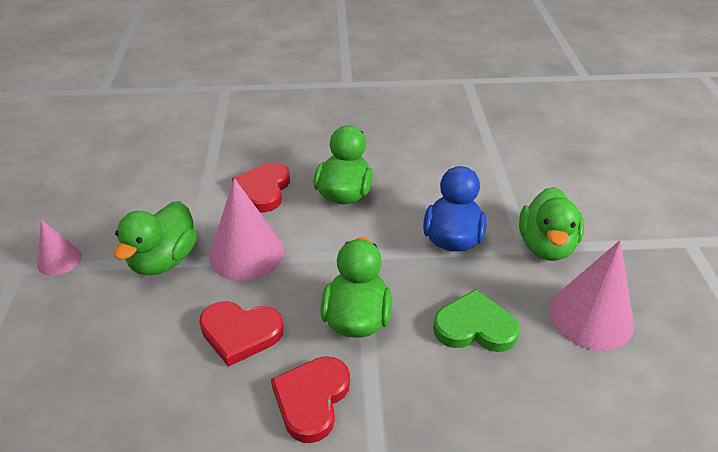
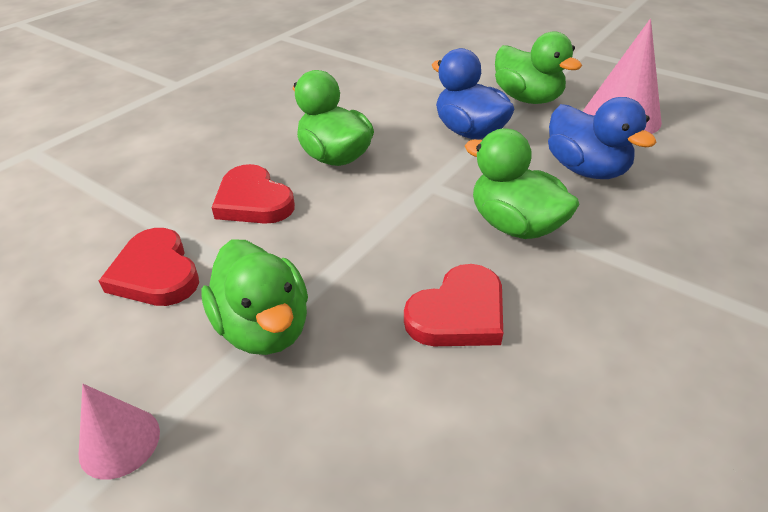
camera: 50 degrees left, 0 degrees up
pink cone [209,178,284,281] -> none
red heart [271,356,350,443] -> red heart moved to [99,228,199,306]
green heart [433,289,520,352] -> blue duck [548,97,656,179]

